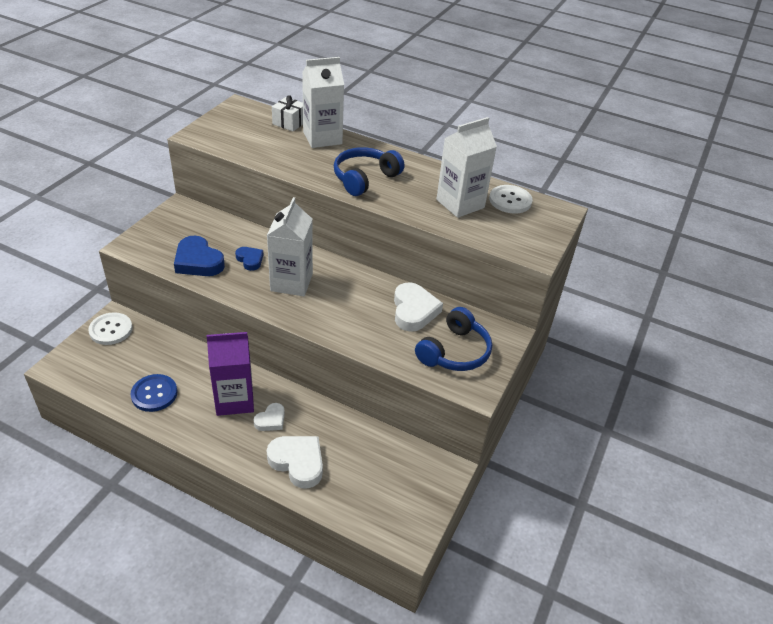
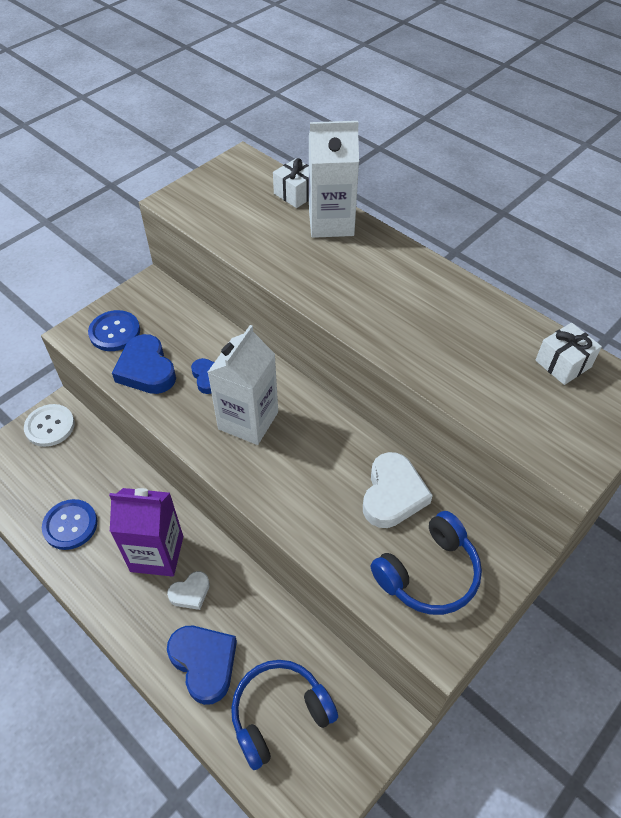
camera: 20 degrees right, 10 degrees up
white heart [267,436,323,489] -> blue heart [167,626,237,705]
blue headphones [334,147,405,196] -> blue headphones moved to [231,660,338,770]
white carton [436,117,497,218] -> none
white button [489,185,533,214] -> white gift [535,323,602,385]
none -> blue button [88,310,140,351]

